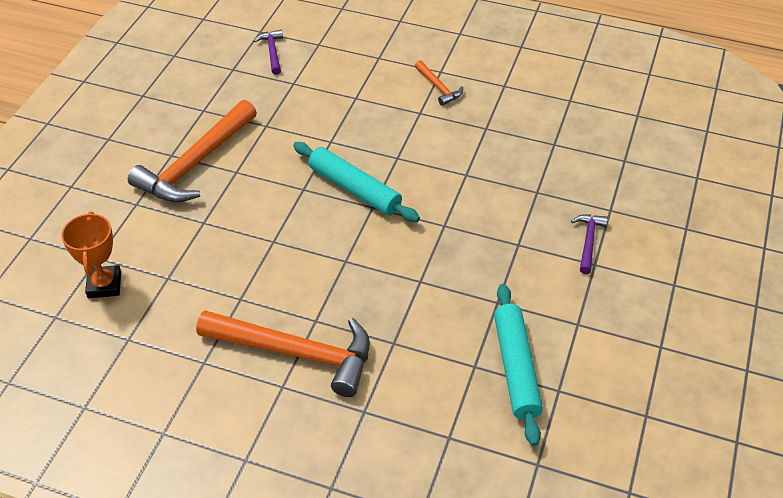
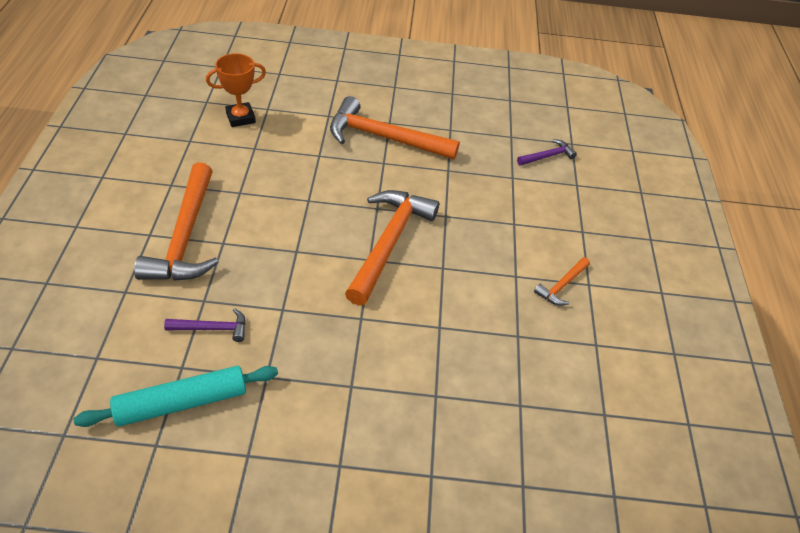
camera: 70 degrees right, 0 degrees up
turquoise rolling pin [293,142,420,222] -> orange hammer [345,190,439,306]
purple hammer [571,214,608,274] -> purple hammer moved to [164,308,246,342]

